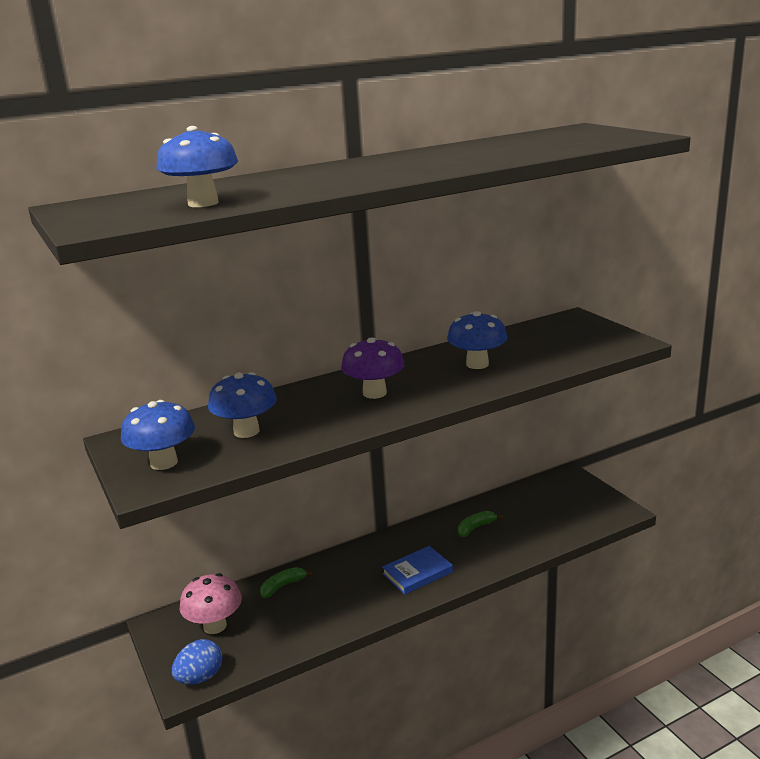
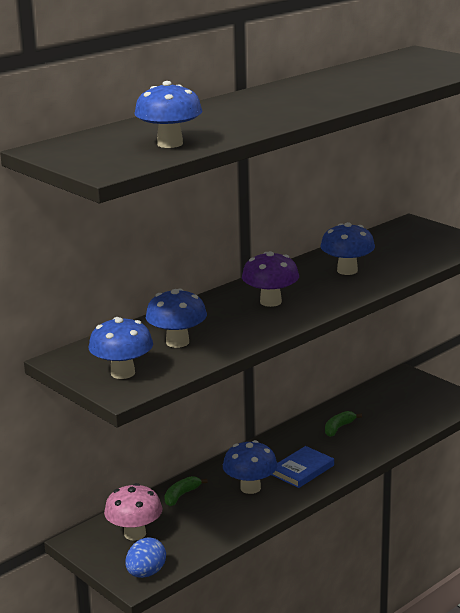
camera: 15 degrees left, 0 degrees up
none -> blue mushroom [223,440,278,494]

